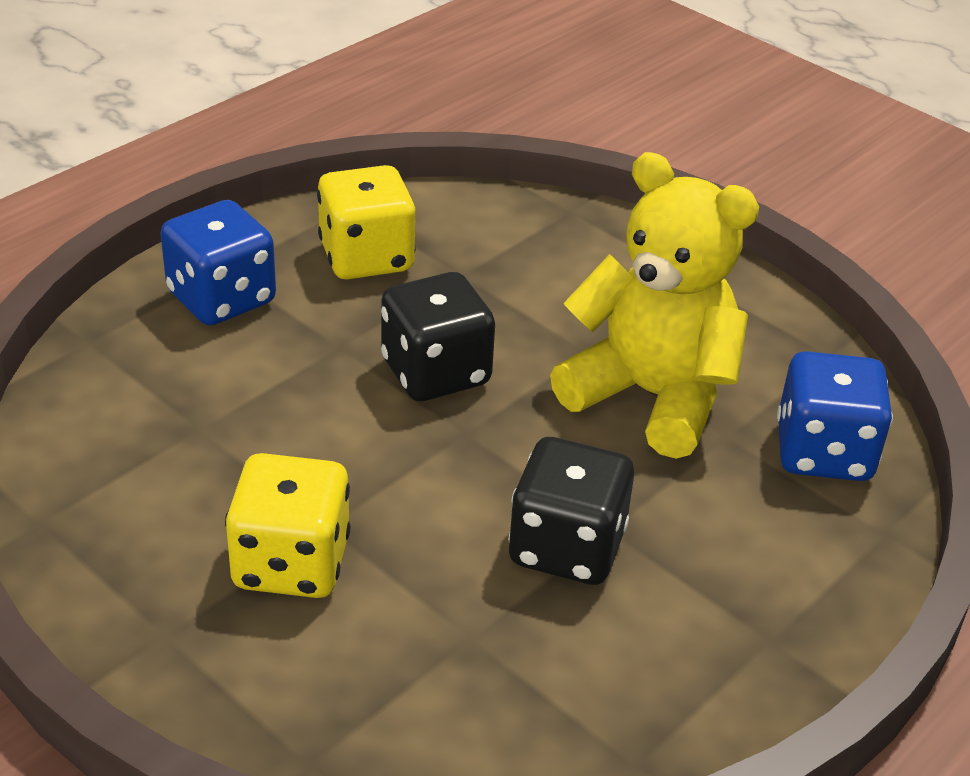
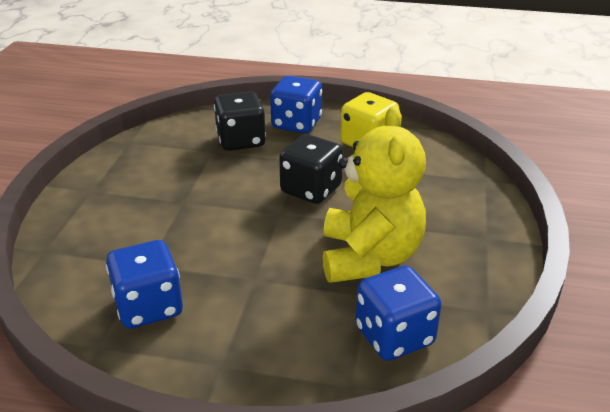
camera: 60 degrees right, 5 degrees down
yellow dice [225,453,351,598] -> none
black dice [508,437,634,585] -> black dice moved to [214,92,266,151]
none -> blue dice [106,240,183,329]

